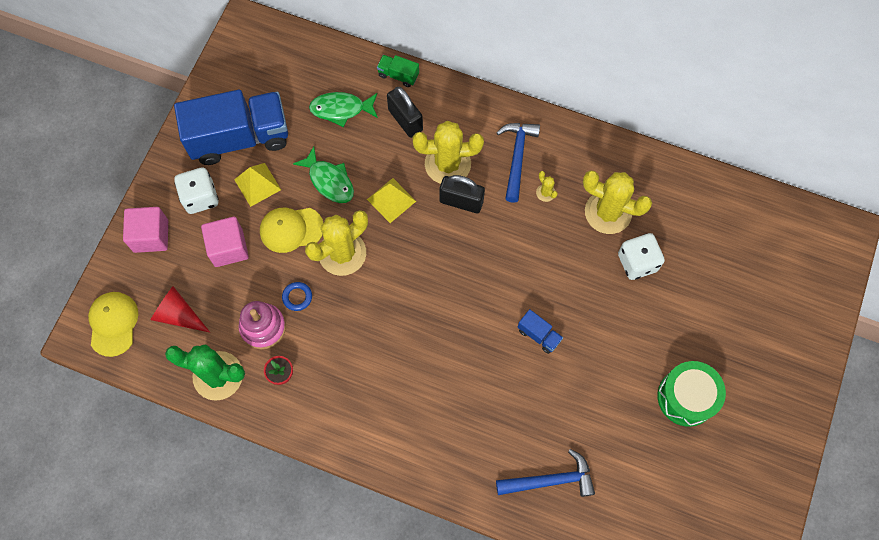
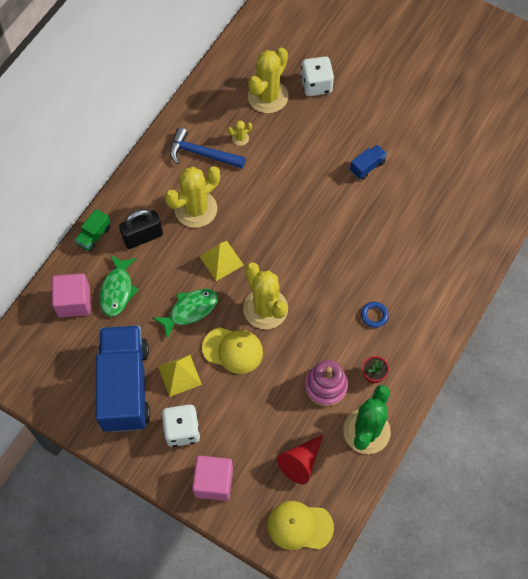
camera: 80 degrees left, 5 degrees down
pink cube [201,217,249,267] -> pink cube moved to [52,273,91,318]
yellow cap [260,208,323,253] -> yellow cap turned 75 degrees counterclockwise [202,327,263,374]
blue ring [282,282,312,311] -> blue ring moved to [361,302,389,328]
yellow cactus [413,121,484,184] -> yellow cactus turned 45 degrees clockwise [165,166,220,228]
black padlock [440,175,485,213] -> none
blue hammer [496,449,595,497] -> none
green drum [657,361,726,427] -> none

